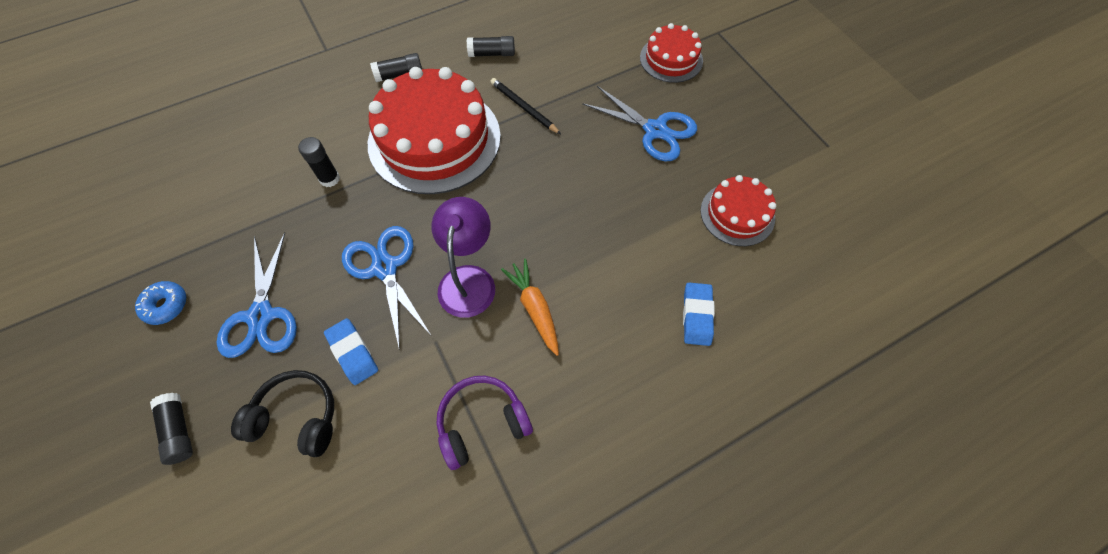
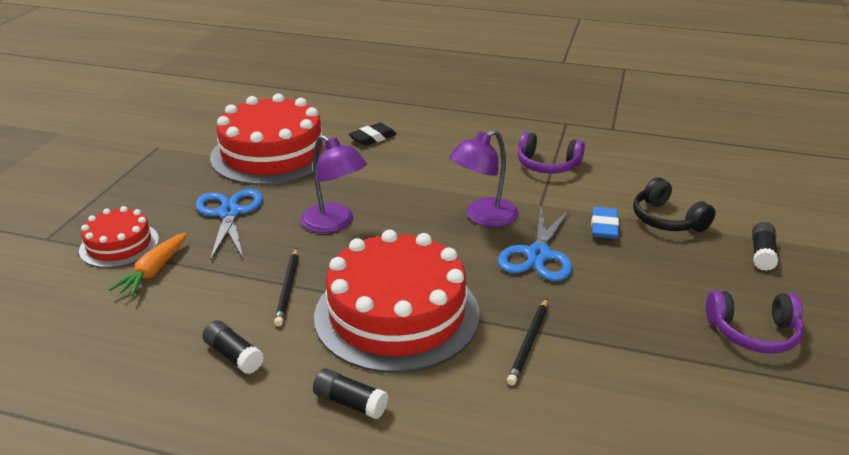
camera: 135 degrees left, 30 degrees down
blue donut [135,281,186,325] -> purple headphones [706,291,804,354]
blue scissors [216,232,297,358] -> none
black glue stick [298,137,340,187] -> black pencil [507,298,548,385]
orange carrot [501,258,559,356] -> orange carrot moved to [108,233,187,297]
blue eraser [683,283,715,346] -> black eraser [349,123,397,146]
red cake [700,175,776,246] -> red cake [210,93,326,185], size x1.93
none -> purple lamp [300,135,367,233]

